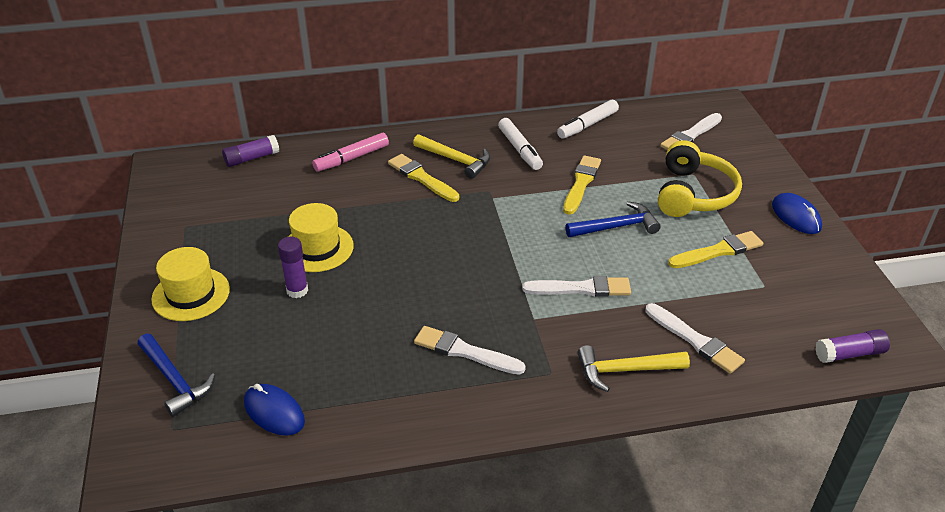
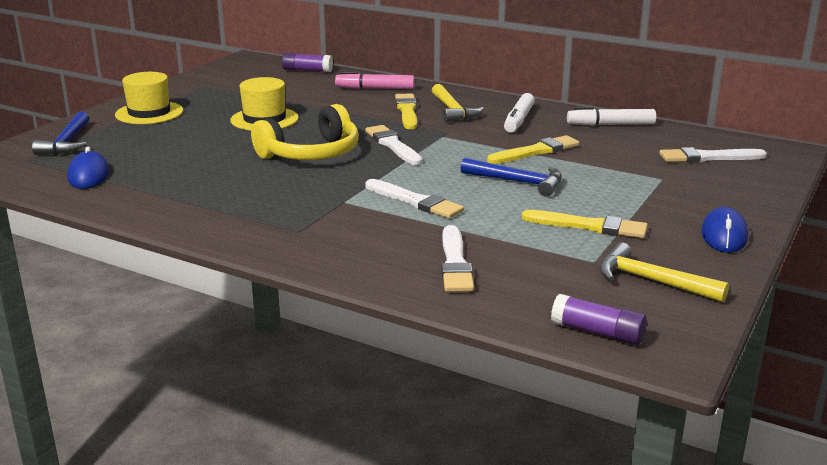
camera: 40 degrees right, 15 degrees down
purple glue stick [278,237,308,298] -> none
white brush [414,326,526,375] -> white brush moved to [365,125,422,165]
yellow hammer [577,345,690,392] -> yellow hammer moved to [599,242,729,302]
yellow headphones [658,140,742,217] -> yellow headphones moved to [251,104,359,160]

